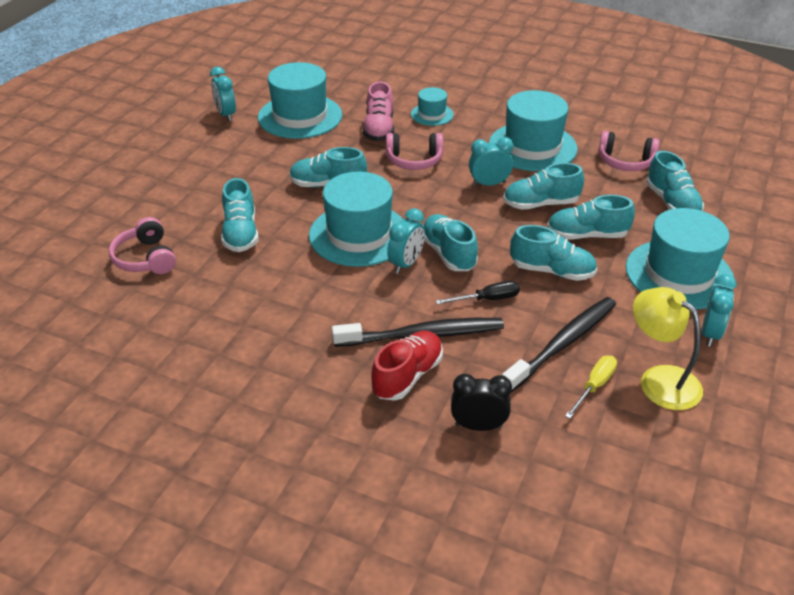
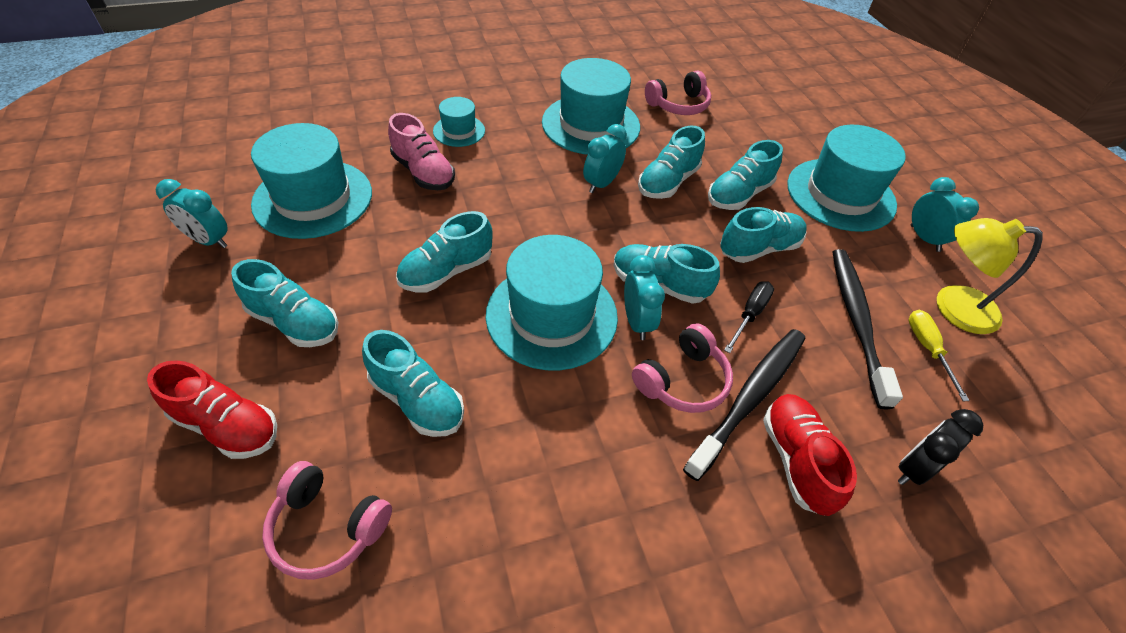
camera: 45 degrees left, 10 degrees up
pink headphones [386,133,443,170] -> pink headphones moved to [632,323,733,413]
turquoise shoe [646,151,704,211] -> turquoise shoe moved to [231,259,339,347]
none -> red shoe [147,360,277,459]

